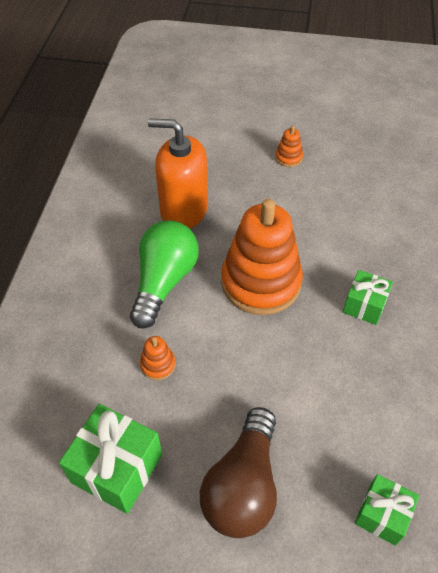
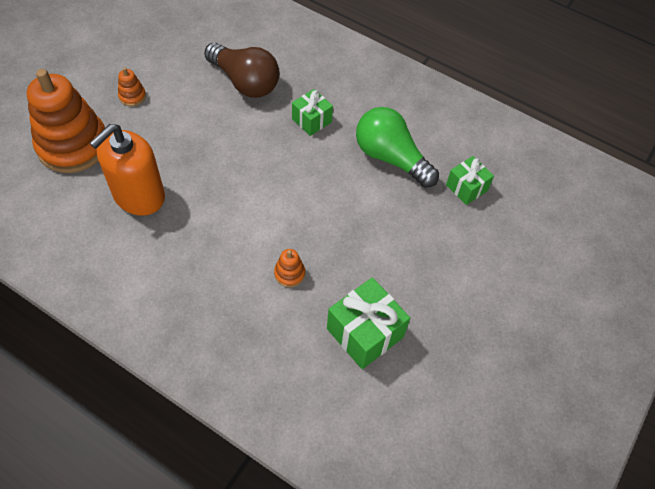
camera: 70 degrees left, 5 degrees up
green light bulb [130,220,199,328] -> green light bulb moved to [356,107,439,188]
brown light bulb [200,407,277,538] -> brown light bulb moved to [204,43,279,98]
orange stacking toy [221,199,303,315] -> orange stacking toy moved to [27,69,105,173]

